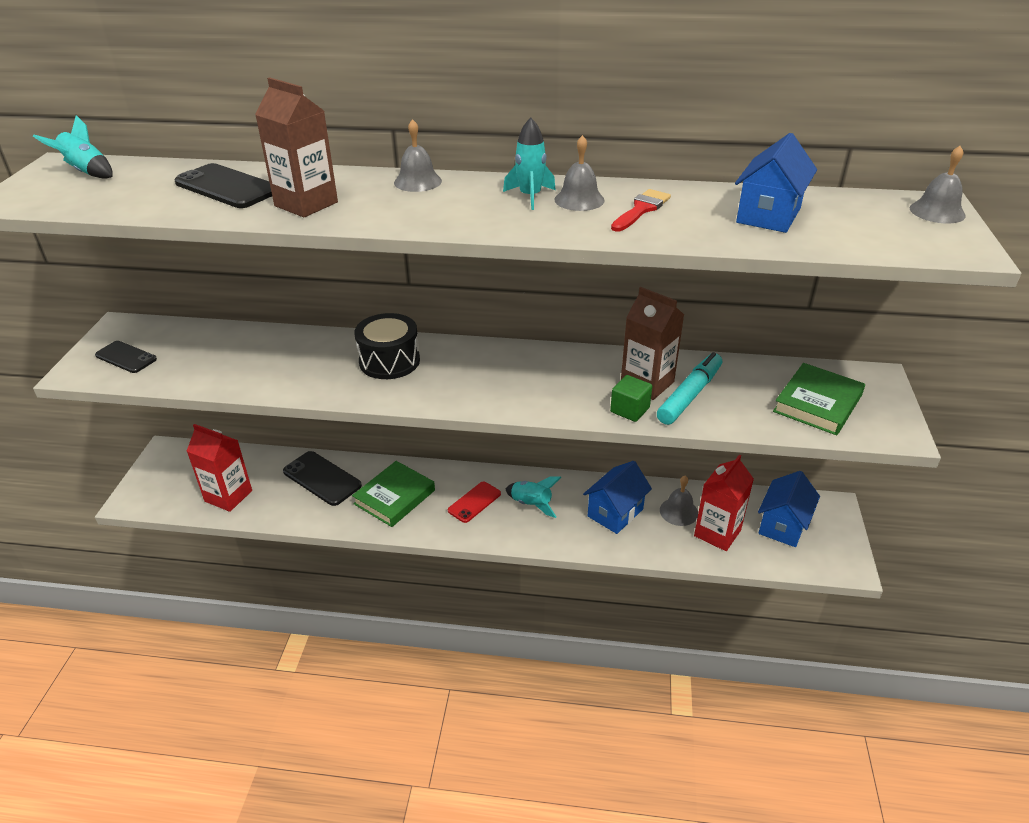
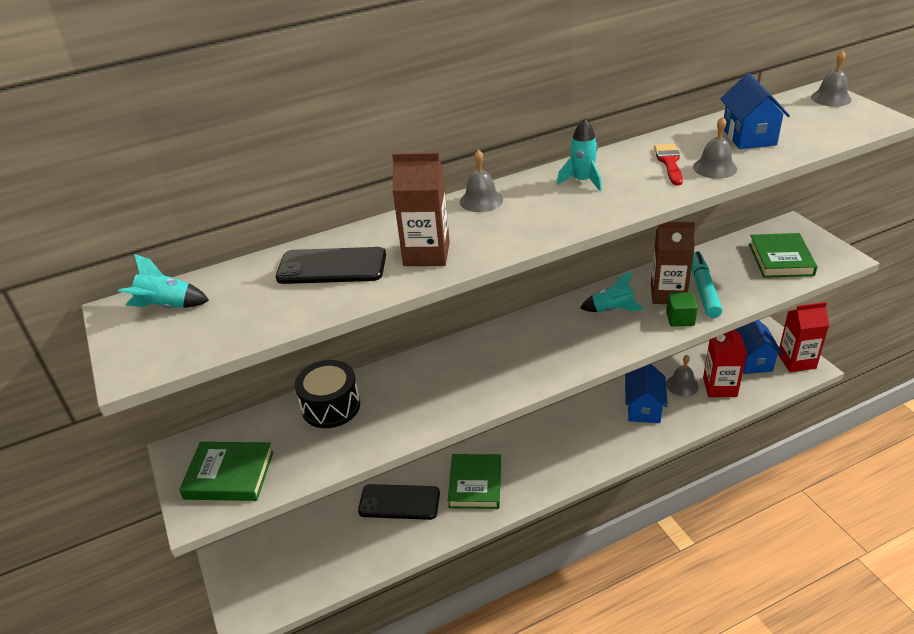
camera: 30 degrees left, 0 degrees up
black phone [95,341,157,373] -> green book [179,442,273,501]
red carton [187,424,252,512] -> red carton moved to [778,302,829,372]
black drum [354,313,420,379] -> black drum moved to [295,360,360,428]
red phone [448,481,501,523] -> none
turquoise rocket [506,476,561,518] -> turquoise rocket moved to [580,271,644,312]
grey bell [554,135,605,211] -> grey bell moved to [693,117,737,179]

